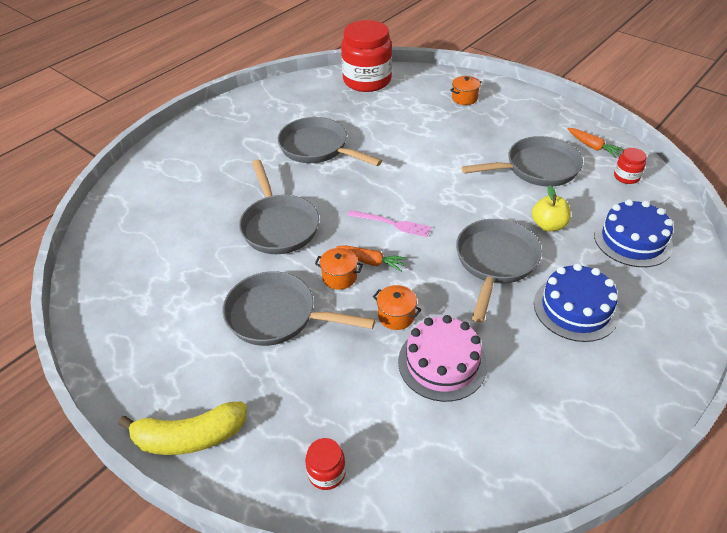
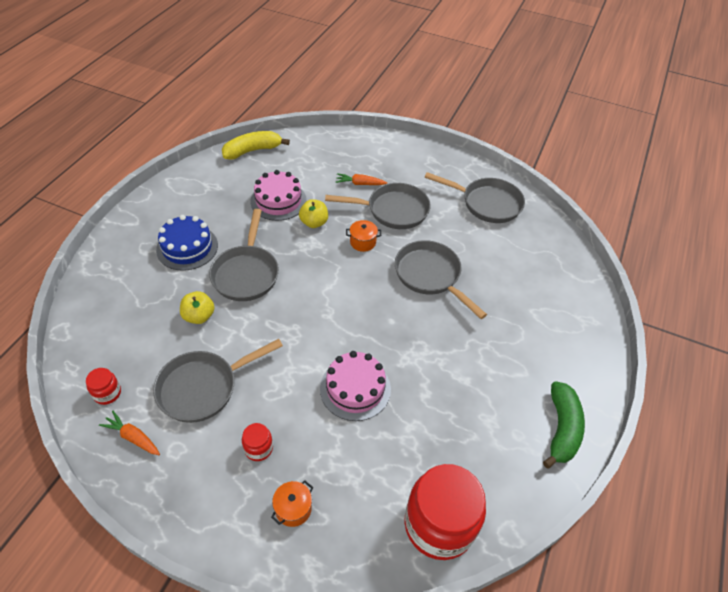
camera: 160 degrees right, 5 degrees up
yellow banana [118,402,247,455] -> yellow banana moved to [222,131,290,160]
grey pan [278,117,382,166] -> grey pan moved to [425,172,525,223]
red jar [305,438,346,490] -> red jar moved to [242,423,273,461]
orange carrot [336,245,407,272] -> orange carrot moved to [336,173,387,185]
pink fork [348,210,431,237] -> none
orange pot [373,285,421,330] -> yellow apple [299,199,328,228]
blue cake [594,199,673,267] -> none
none -> pink cake [320,351,391,421]
none -> green banana [543,381,585,468]

